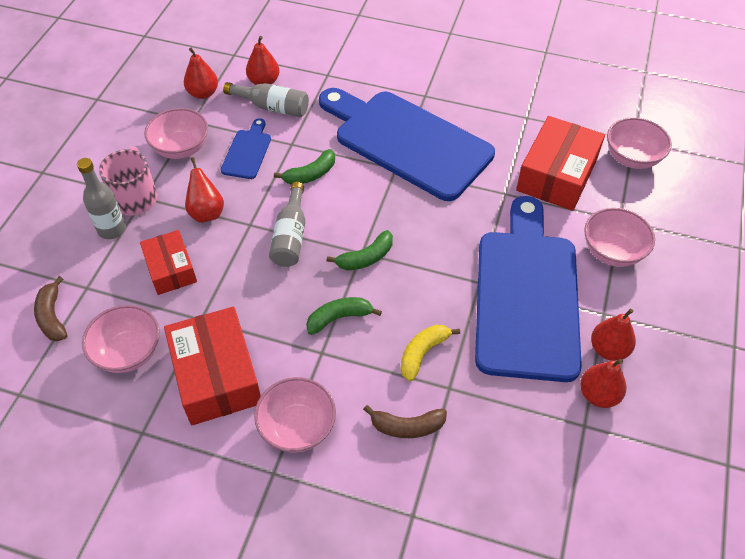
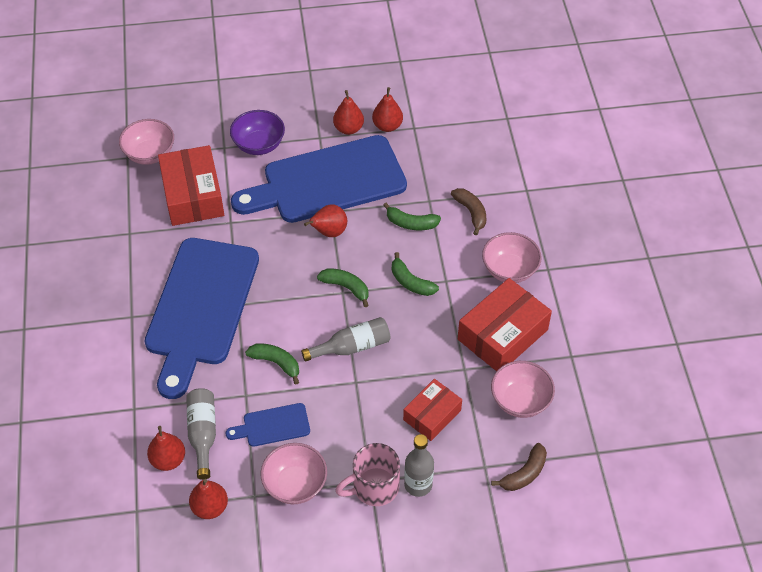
camera: 115 degrees left, 0 degrees up
red pear [185,157,224,223] -> red pear moved to [304,204,347,237]
yellow banana [400,325,460,381] -> green banana [383,203,441,230]
red box [516,116,605,211] -> red box turned 75 degrees clockwise [158,145,224,226]
pink bowl [584,208,655,267] -> purple bowl [230,110,285,155]

